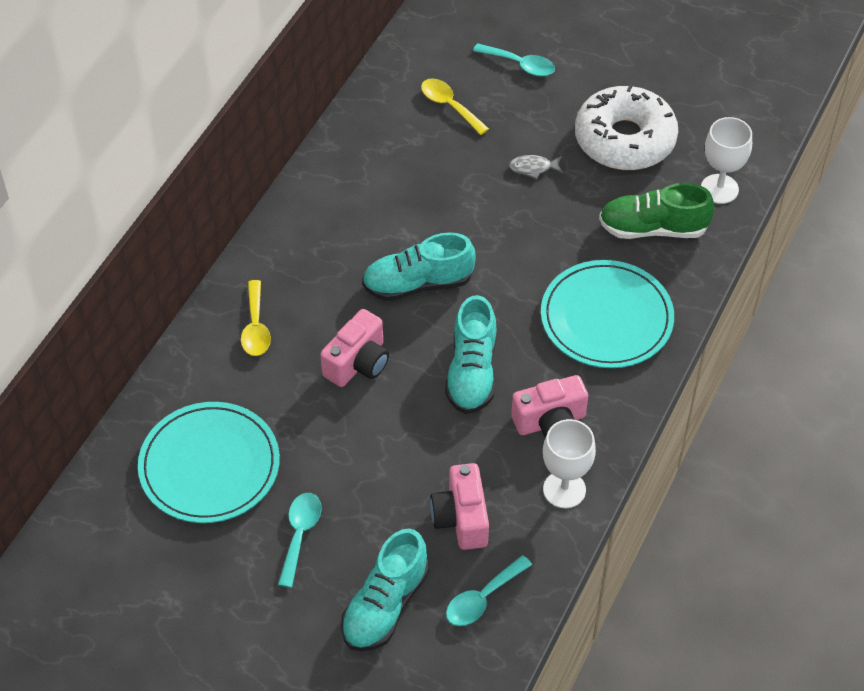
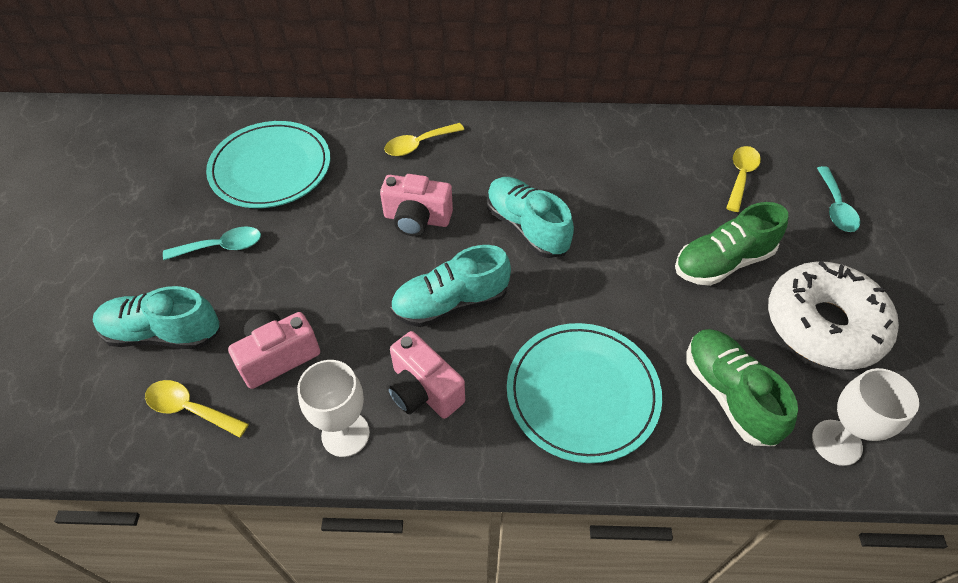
camera: 65 degrees right, 0 degrees up
turquoise spoon [446,555,532,626] -> yellow spoon [145,380,249,438]
grey fish [509,155,563,179] -> green shoe [675,202,788,286]

